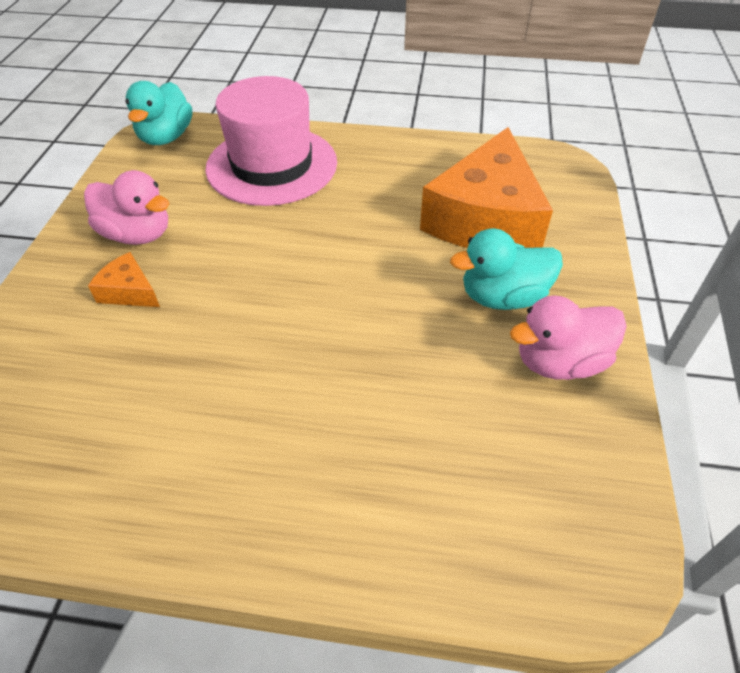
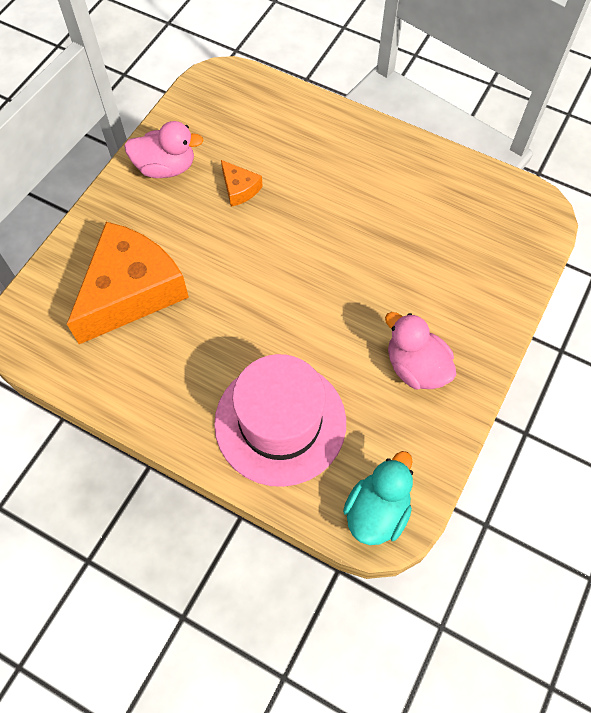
camera: 160 degrees left, 15 degrees up
orange cheese [88,252,160,307] -> orange cheese moved to [221,160,263,207]
turquoise duck [450,228,563,310] -> none

